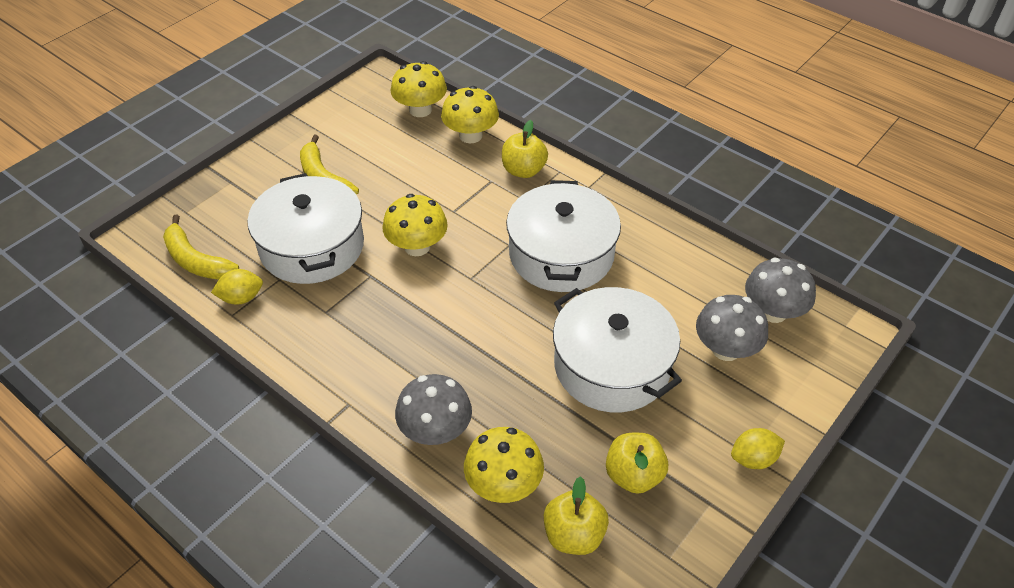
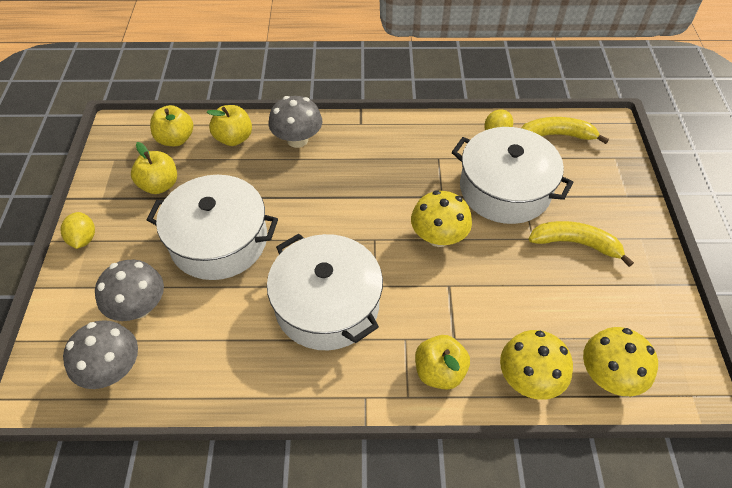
camera: 140 degrees right, 5 degrees up
yellow mushroom [464,427,544,503] -> yellow apple [207,105,252,146]
yellow lemon [731,428,785,469] -> yellow lemon turned 45 degrees counterclockwise [60,212,95,249]

